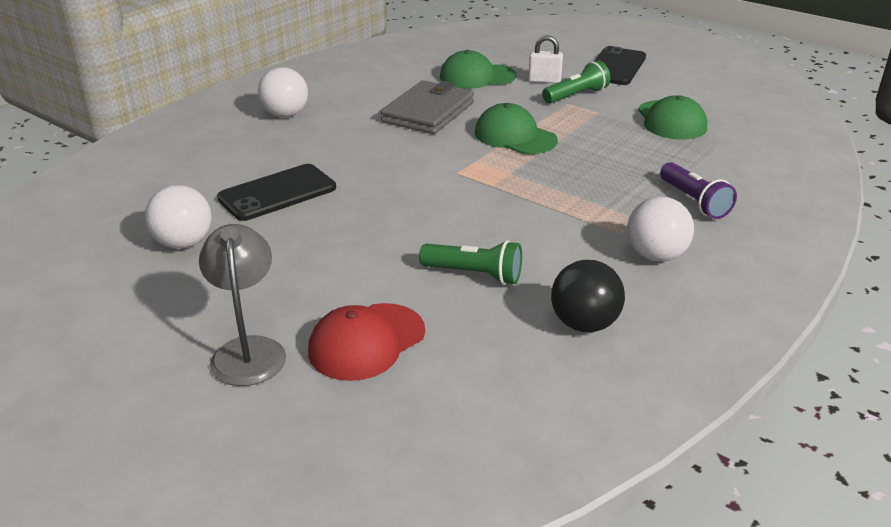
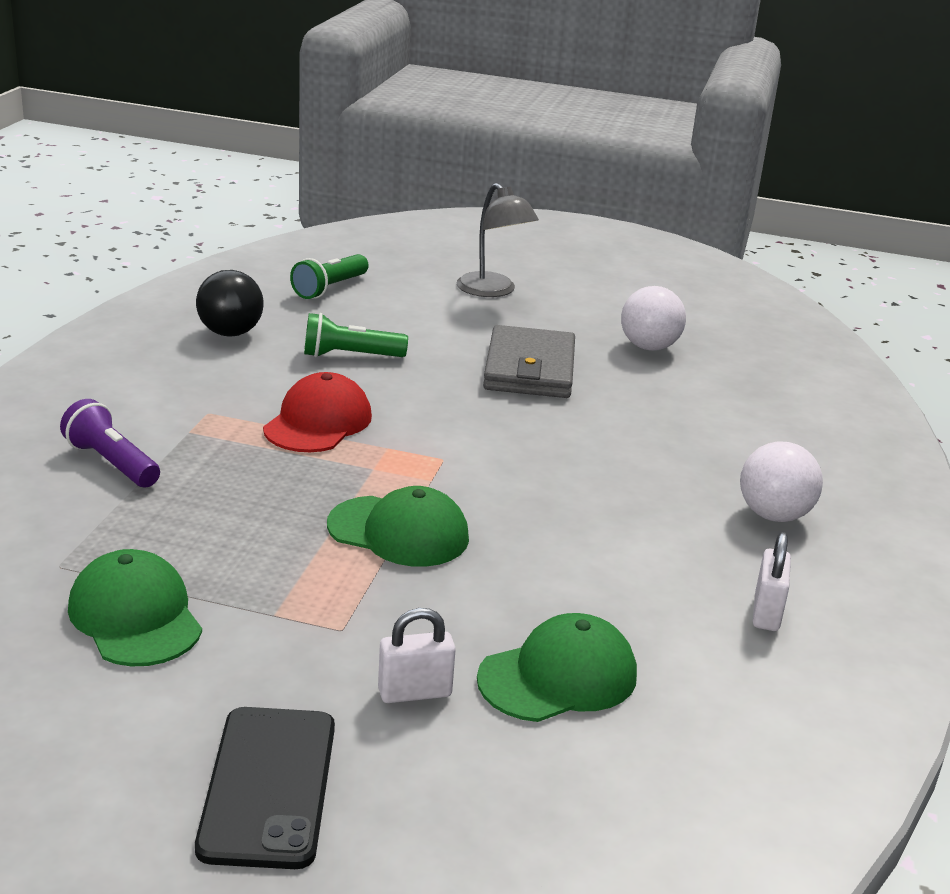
camera: 155 degrees right, 5 degrees down
black phone [217,164,336,221] -> none
red cap [308,303,425,381] -> red cap moved to [263,372,372,452]
grey wallet [381,80,474,134] -> grey wallet moved to [483,325,575,398]
green flashlight [542,60,610,104] -> green flashlight moved to [290,254,369,299]
white ball [627,197,694,262] -> none
none -> white padlock [753,532,791,631]

